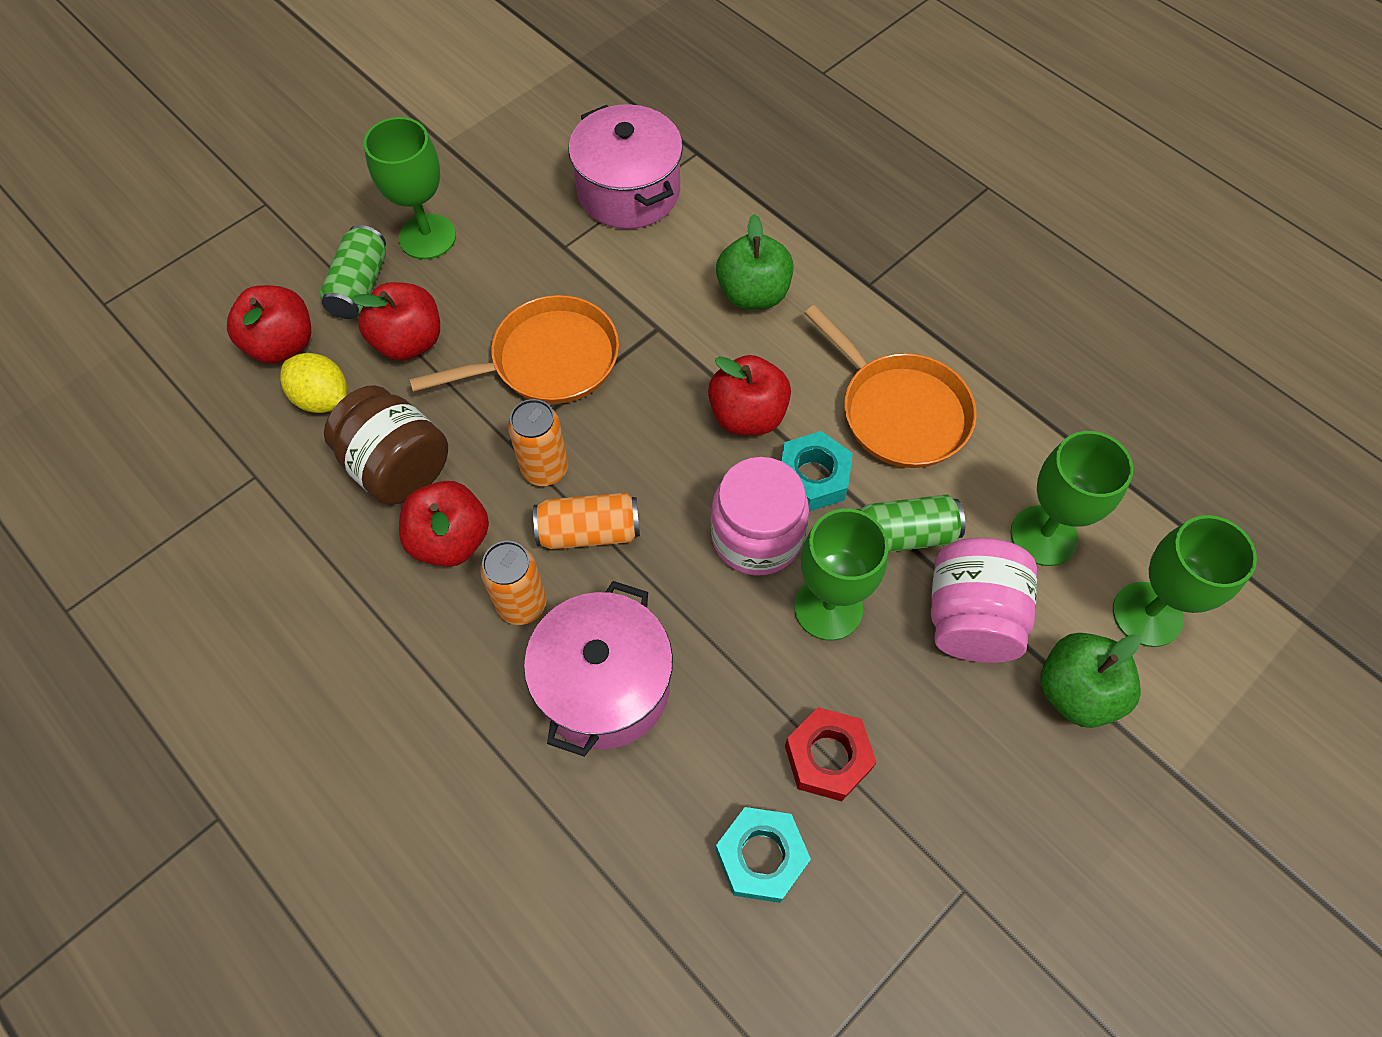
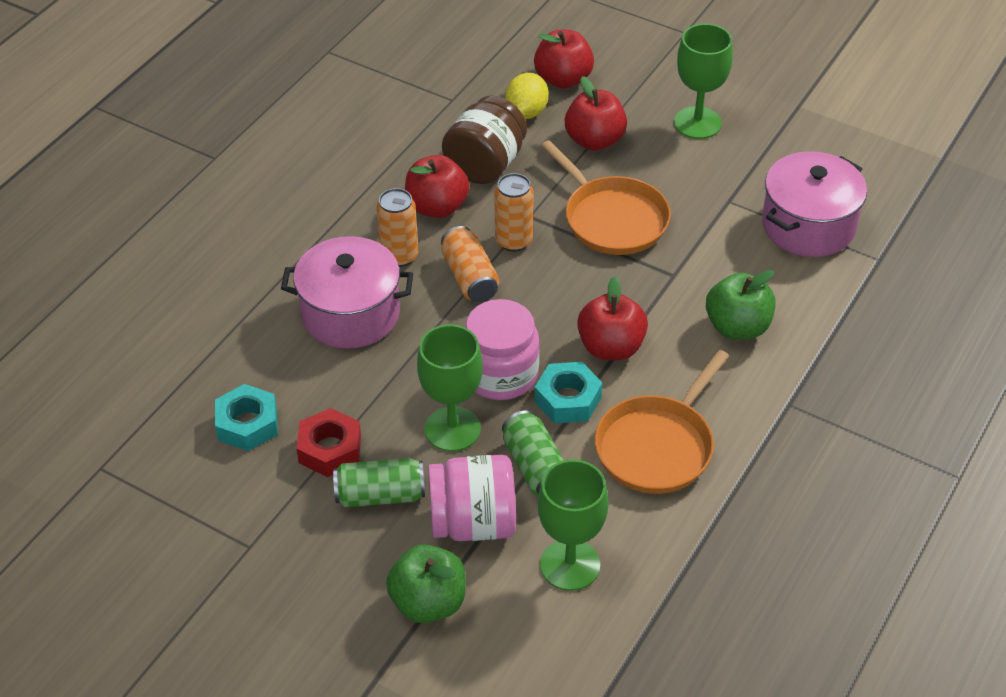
camera: 75 degrees right, 15 degrees down
green can [319,225,386,319] -> green can moved to [333,458,425,507]
green goblet [1113,515,1257,647] -> none

